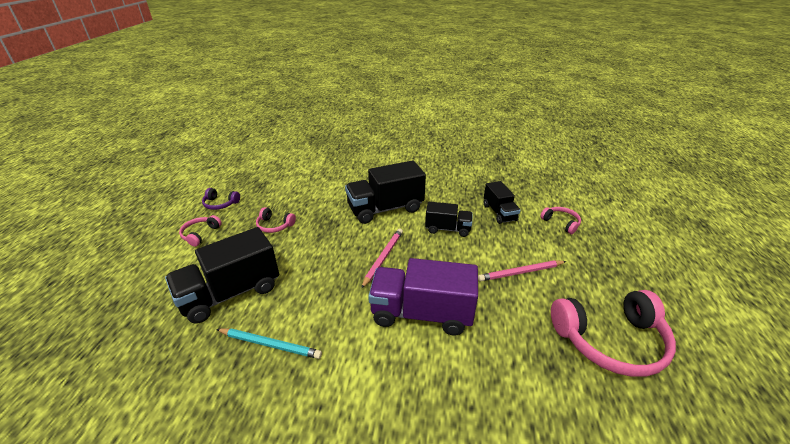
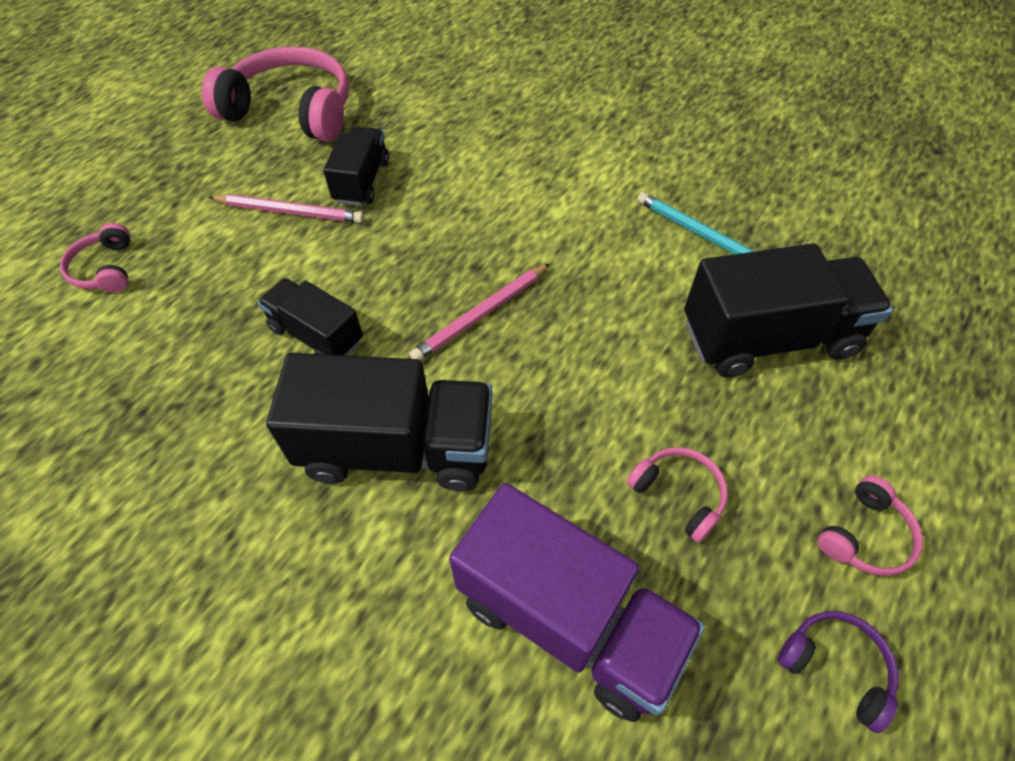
camera: 155 degrees left, 20 degrees up
purple truck [368,258,478,335] -> purple truck moved to [449,483,705,722]
black truck [484,181,521,224] -> black truck moved to [323,126,389,206]

